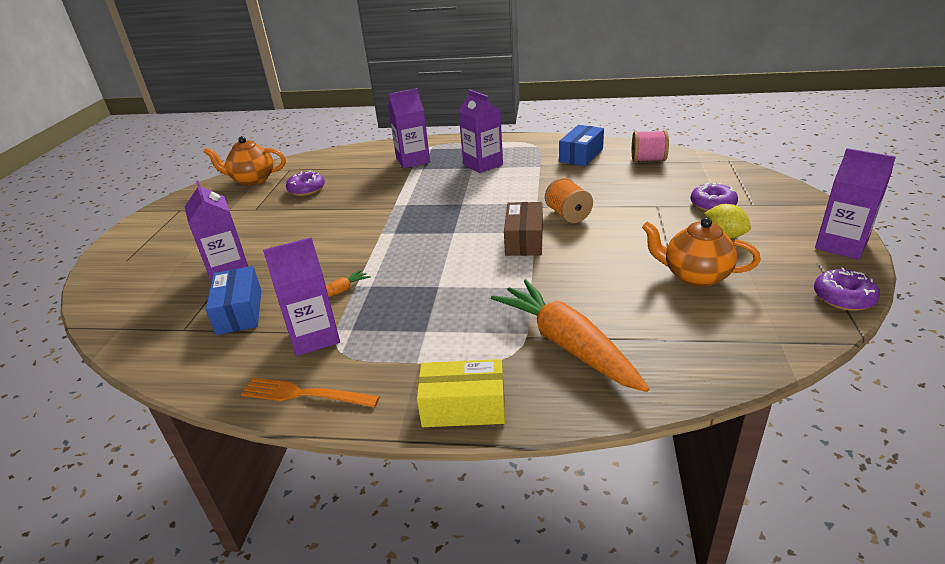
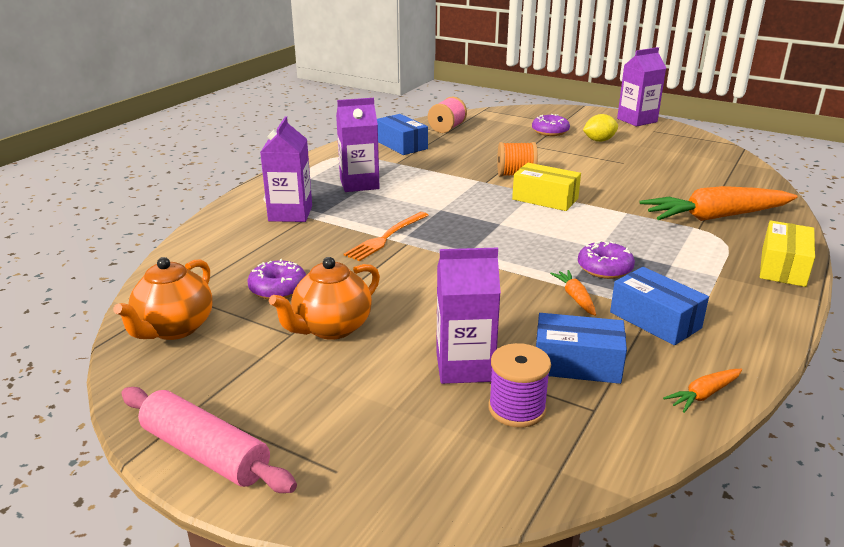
camera: 70 degrees left, 5 degrees down
orange fork [241,378,380,407] -> orange fork moved to [344,212,429,261]
purple carton [263,237,340,356] -> blue box [610,267,709,345]
brown box [504,202,543,256] -> yellow box [512,163,581,211]
orange teapot [642,217,761,287] -> orange teapot moved to [269,257,380,340]
purple donut [814,268,880,311] -> purple donut moved to [578,241,635,279]
none -> pink rolling pin [121,387,297,493]
none -> purple spool [488,343,551,428]
none -> orange carrot [663,369,742,413]

